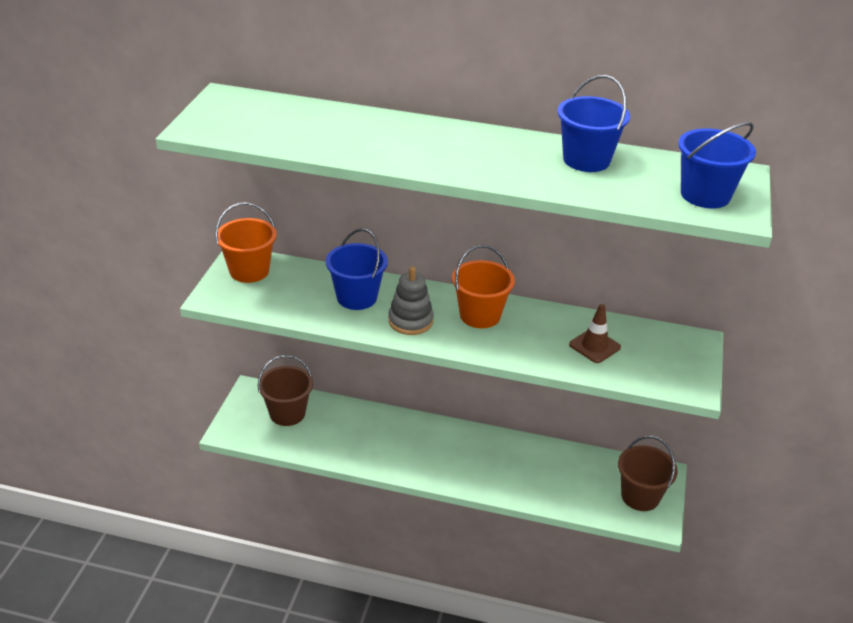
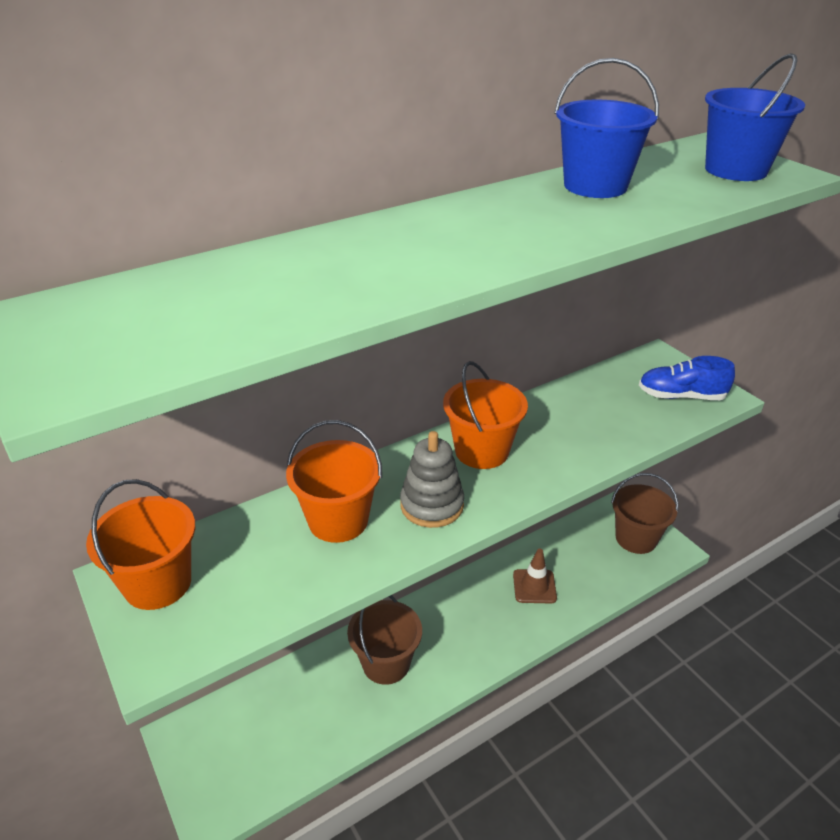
camera: 45 degrees left, 0 degrees up
brown bucket [258,355,313,426] -> brown bucket moved to [347,595,422,685]
blue bucket [326,228,388,310] -> orange bucket [286,420,382,543]
brown traffic cone [569,304,621,363] -> brown traffic cone moved to [513,549,557,604]
none -> blue shoe [639,356,735,400]

